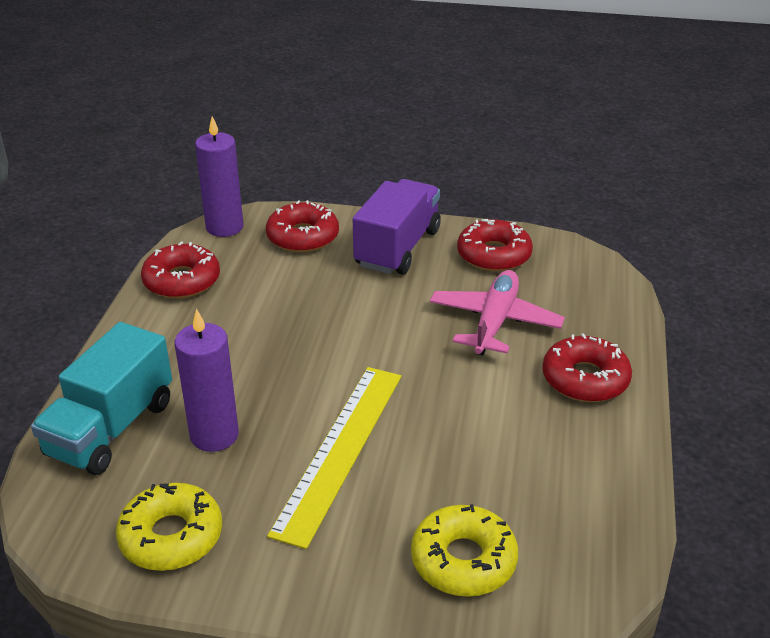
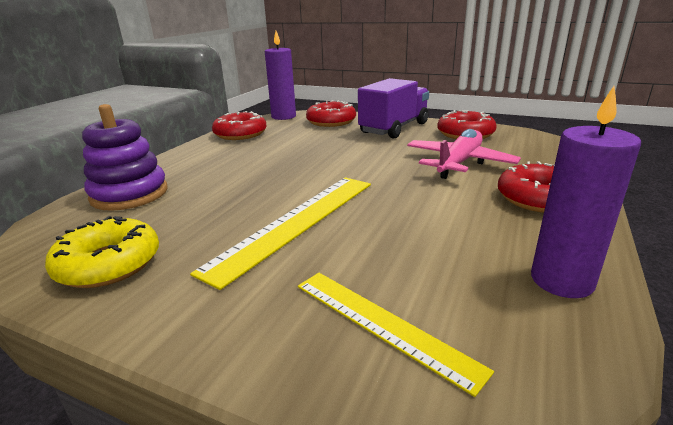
camera: 15 degrees right, 10 degrees down
turquoise truck [31,322,172,475] -> purple stacking toy [82,104,168,211]
purple candle [175,309,239,452] -> purple candle moved to [531,86,641,298]
yellow donut [411,504,518,597] -> yellow ruler [298,273,494,397]

